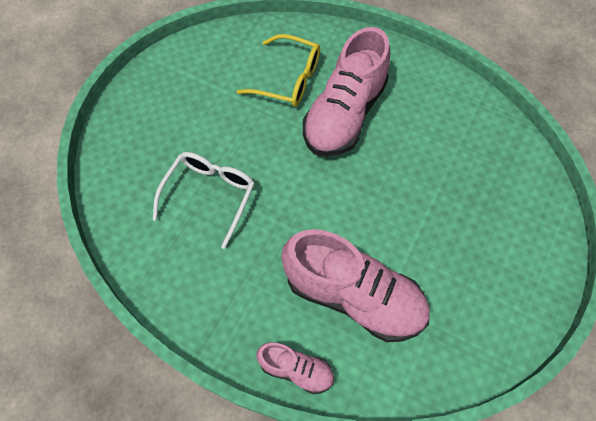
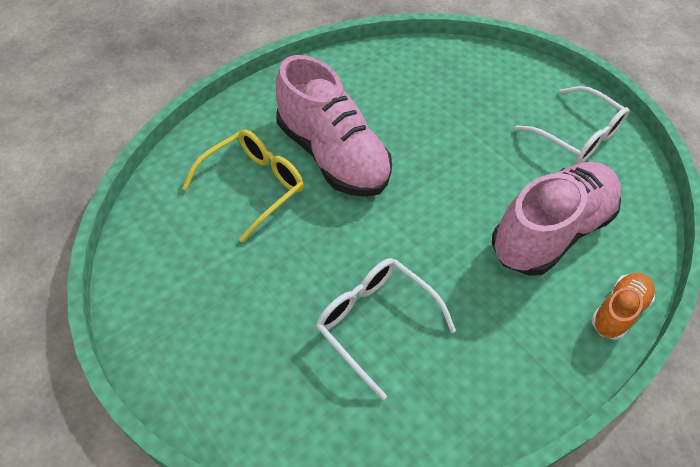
camera: 70 degrees left, 10 degrees down
pink shoe [256,342,334,394] -> orange shoe [591,273,655,340]
none -> white glasses [515,86,629,164]

